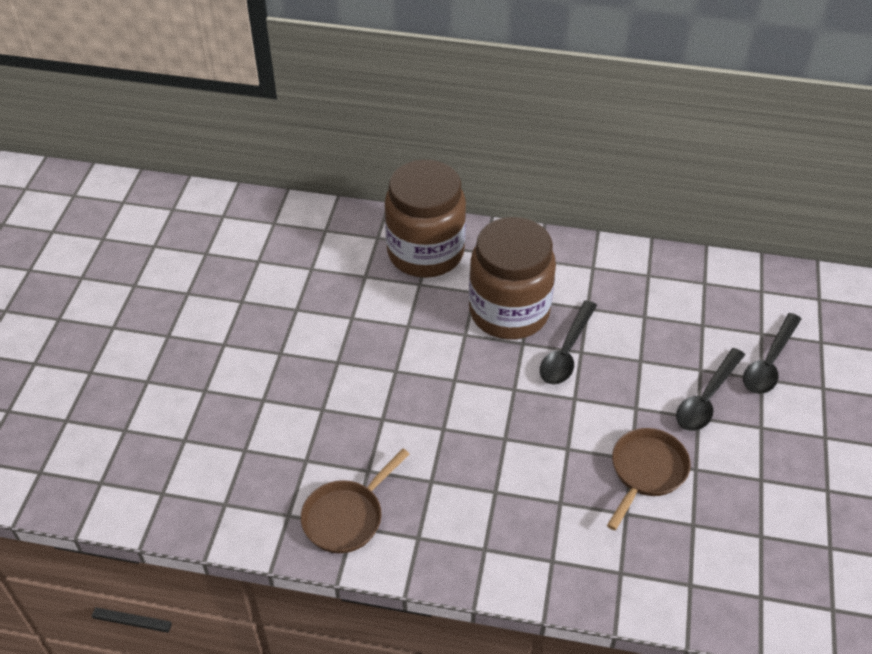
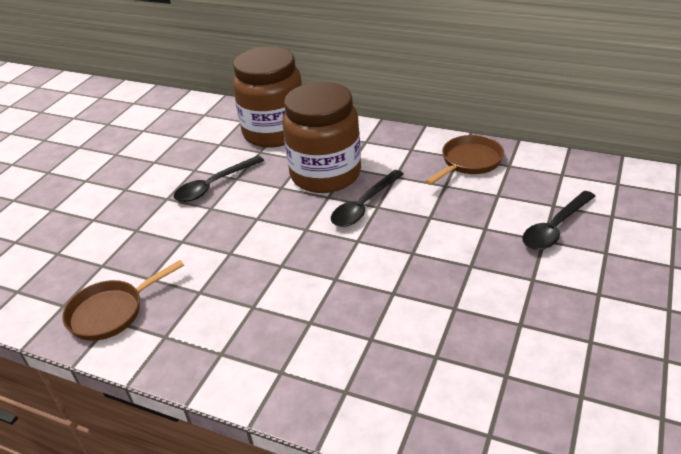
camera: 15 degrees right, 10 degrees down
brown pan [607,428,691,530] -> brown pan moved to [425,135,504,185]
black spoon [676,348,745,431] -> black spoon moved to [174,155,264,202]

